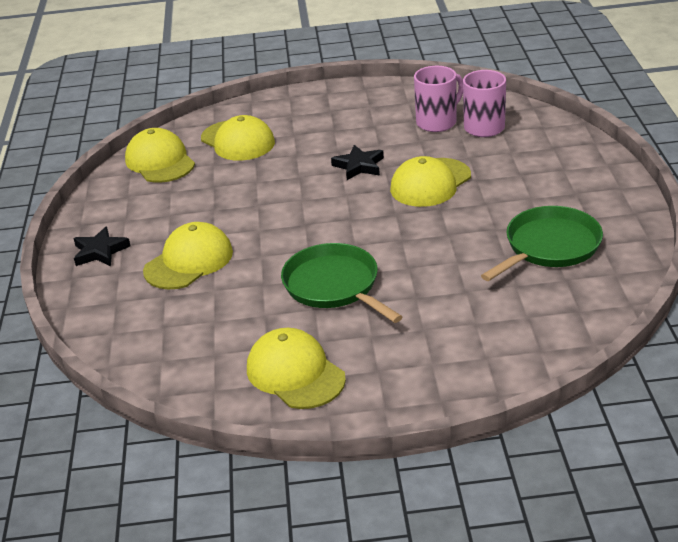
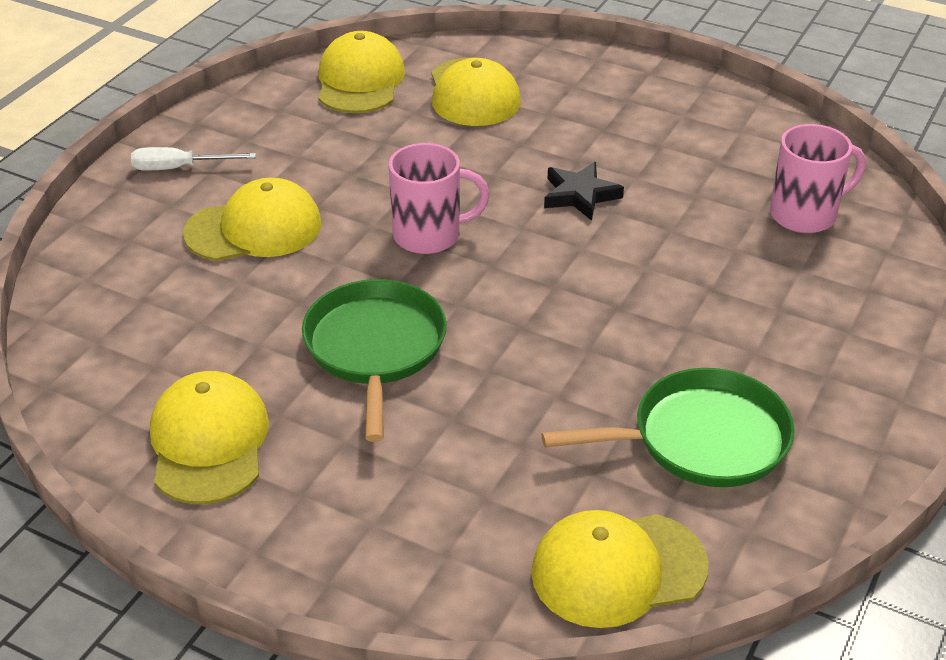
camera: 30 degrees right, 5 degrees up
black star [73,226,131,266] -> white screwdriver [131,147,256,170]
yellow cap [390,156,471,207] -> yellow cap moved to [531,510,709,628]
pink mug [414,66,463,132] -> pink mug moved to [389,143,490,254]

